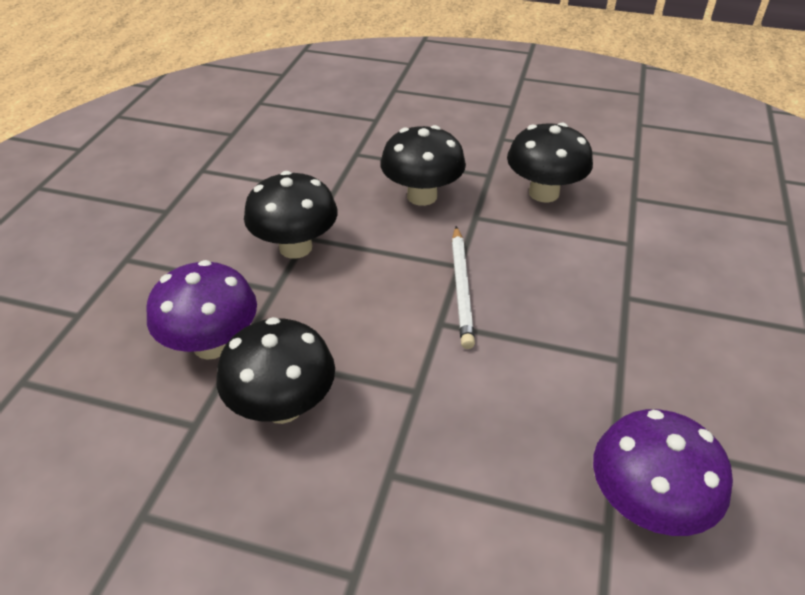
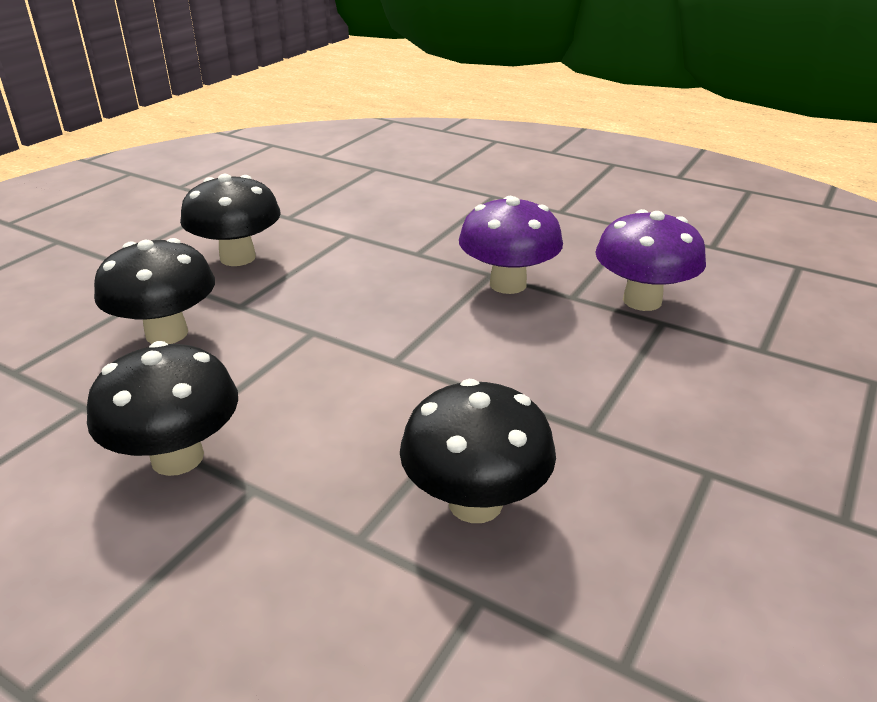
camera: 75 degrees left, 10 degrees down
purple mushroom [146,260,257,360] -> purple mushroom moved to [459,196,563,294]
white pencil [452,226,475,349] -> none

